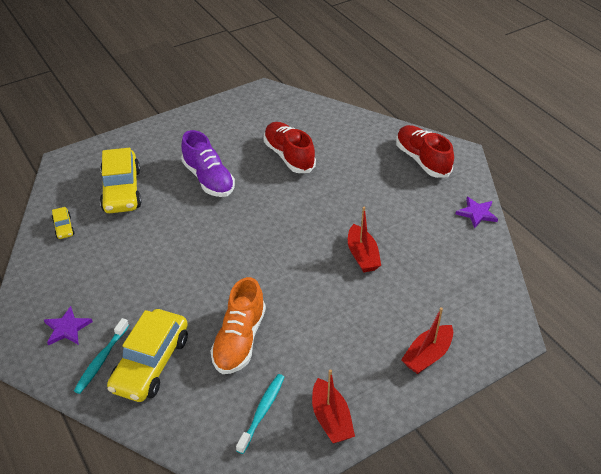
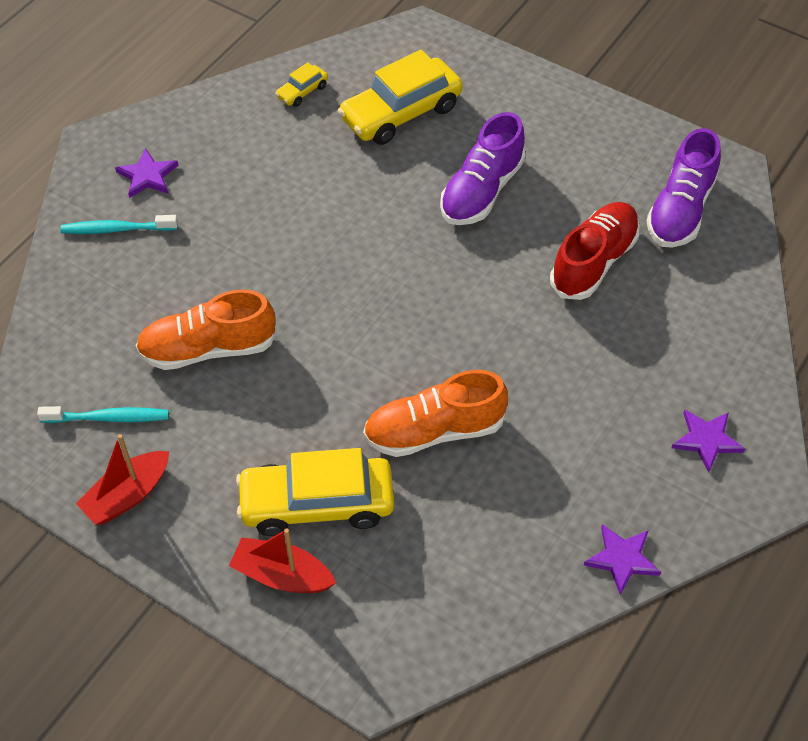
camera: 65 degrees right, 10 degrees up
yellow car [107,309,188,402] -> yellow car moved to [236,448,394,536]
red boat [348,207,381,272] -> orange shoe [363,370,508,457]
red shoe [396,125,454,178] -> purple star [671,410,745,472]
none -> purple shoe [646,128,721,248]

